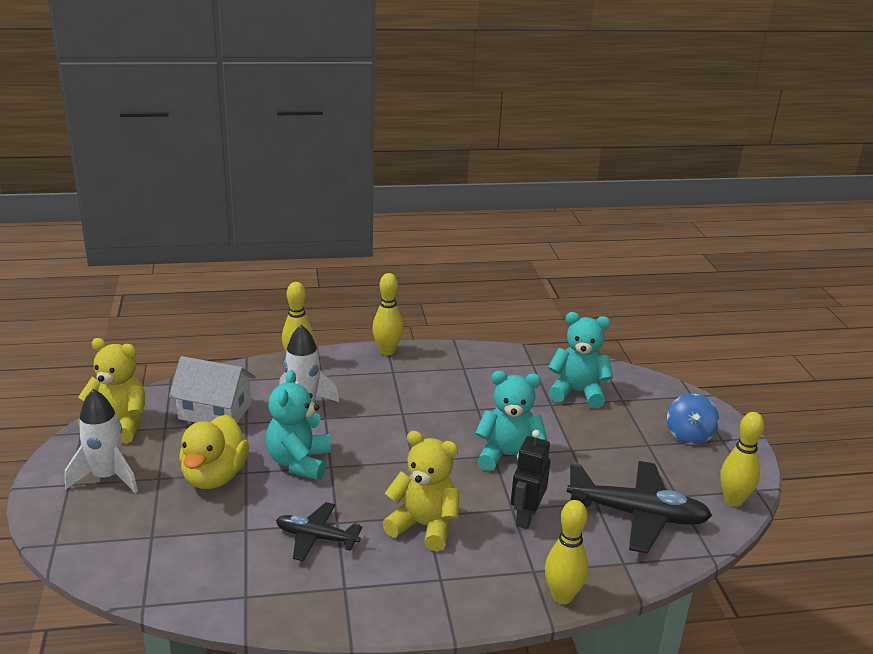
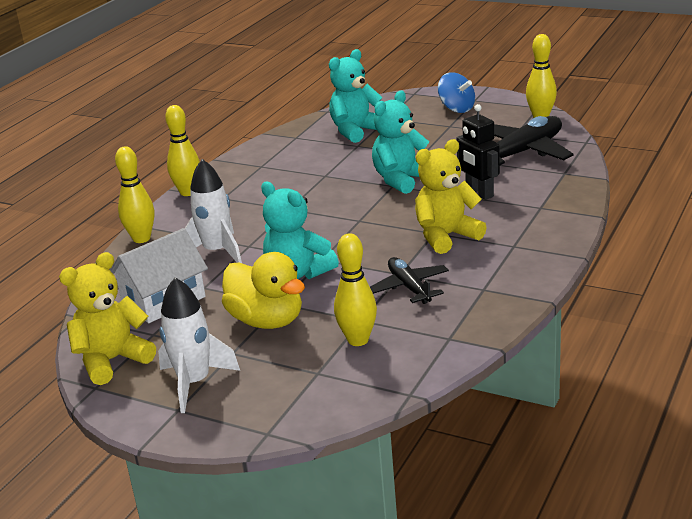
camera: 50 degrees left, 0 degrees up
black plane [276,502,362,561] -> black plane turned 105 degrees clockwise [370,257,449,304]
yellow bowling pin [545,500,588,604] -> yellow bowling pin moved to [334,233,377,346]

